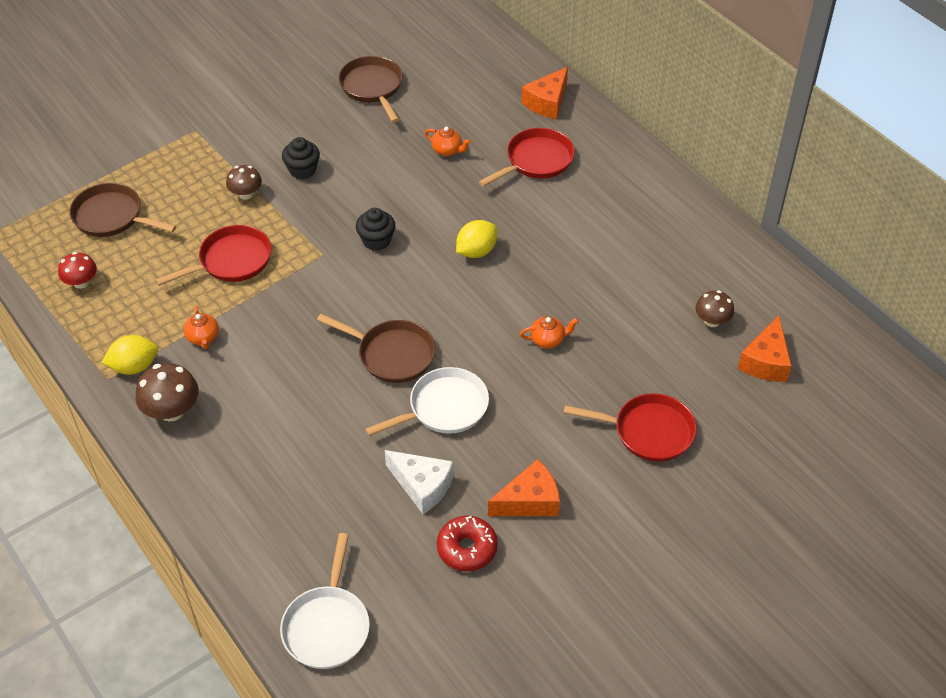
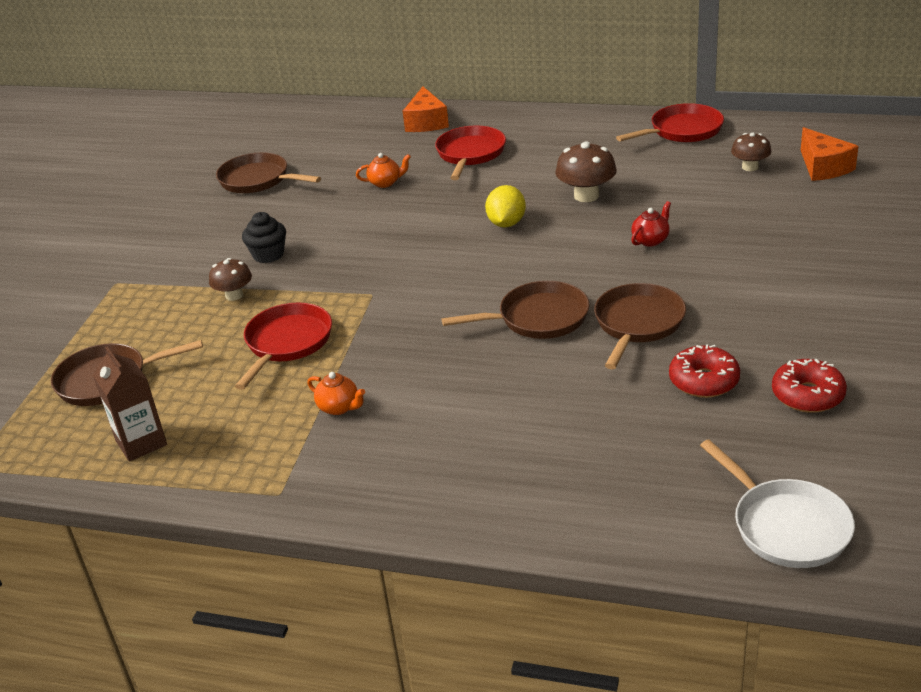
camera: 35 degrees left, 15 degrees down
red mushroom [58,252,97,289] -> brown carton [93,347,167,462]
yellow lemon [101,335,158,375] -> none
brown mushroom [135,363,199,421] -> brown mushroom moved to [555,141,617,202]
black cupcake [356,208,395,251] -> none
white pan [365,367,489,436] -> brown pan [594,283,686,369]
white cheese [385,450,453,514] -> red donut [669,344,740,398]
orange cheese [488,459,560,516] -> none
orange teapot [520,316,579,348] -> red teapot [631,201,671,247]
red pan [564,393,697,462] -> red pan moved to [616,103,724,142]

